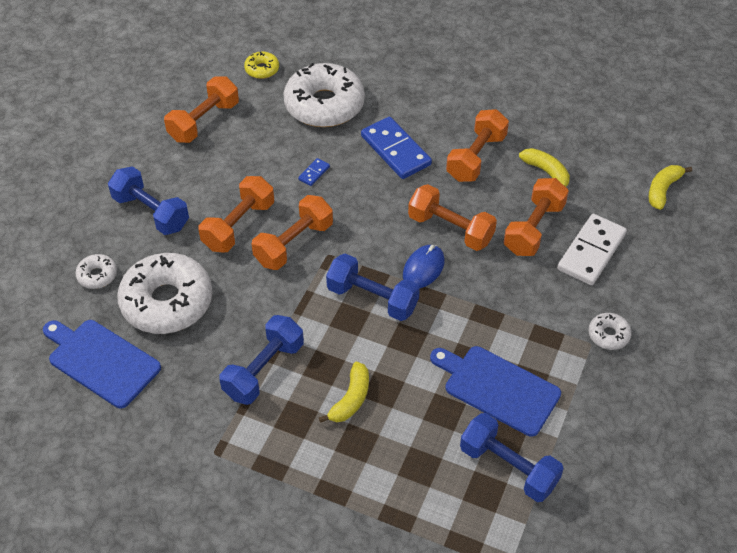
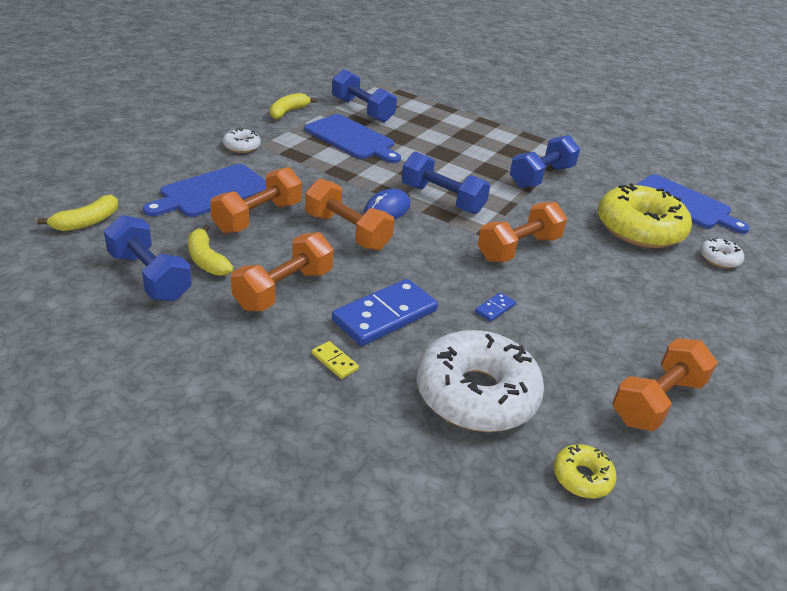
camera: 175 degrees left, 15 degrees down
blue dumbbell [108,166,189,235] -> blue dumbbell moved to [104,215,192,301]
white donut [117,253,212,334] -> yellow donut [598,183,692,248]
orange dumbbell [198,176,274,253] -> none
yellow banana [319,362,369,423] -> yellow banana moved to [270,93,317,120]
blue domino [361,117,432,179] -> blue domino turned 75 degrees clockwise [332,279,438,346]
white domino [557,214,627,285] -> blue cutting board [143,164,266,217]
none -> yellow domino [312,341,359,379]

